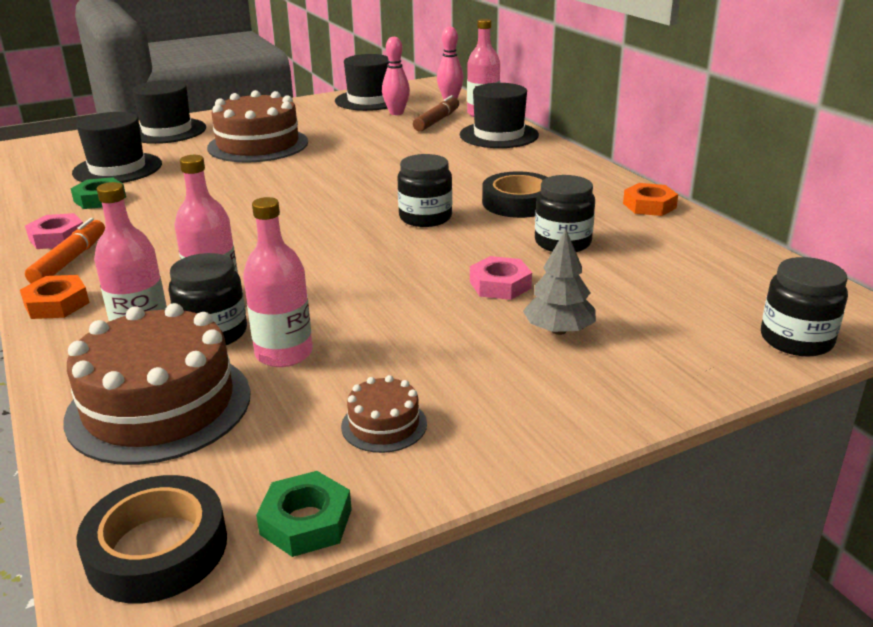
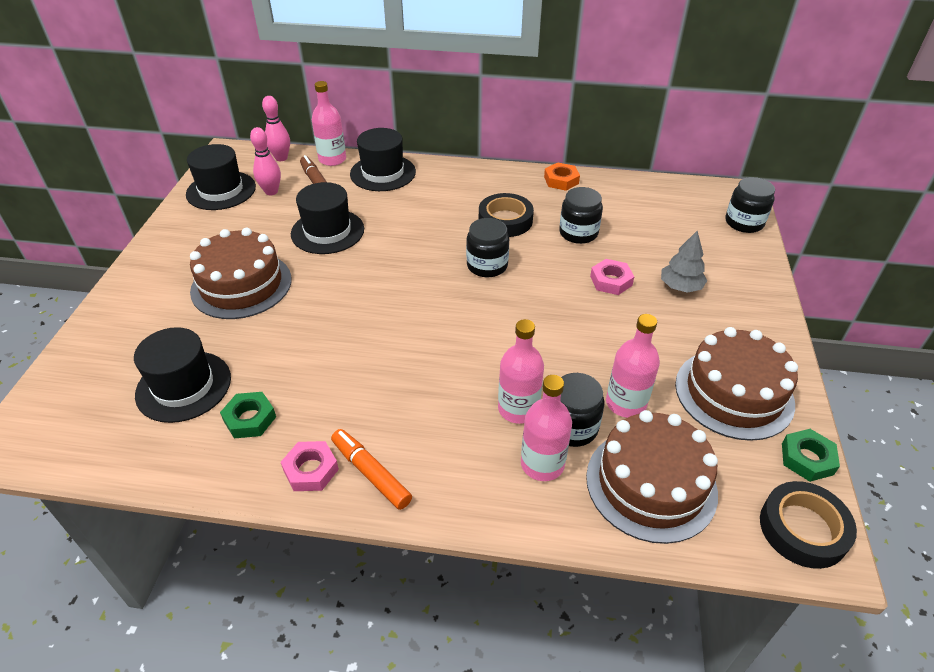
camera: 55 degrees left, 15 degrees up
orange nut [20,275,90,319] -> none
black hat [132,80,206,144] -> black hat moved to [291,182,364,254]
brown cake [341,375,427,453] -> brown cake [675,327,798,441], size x2.18

